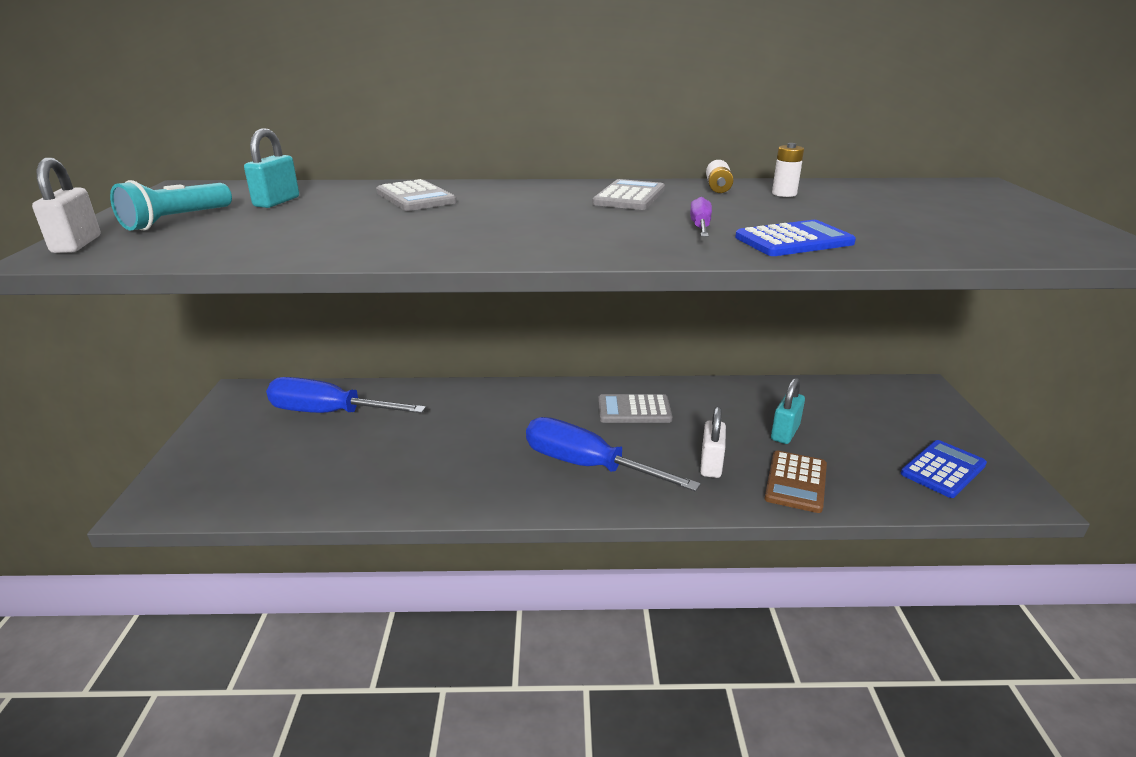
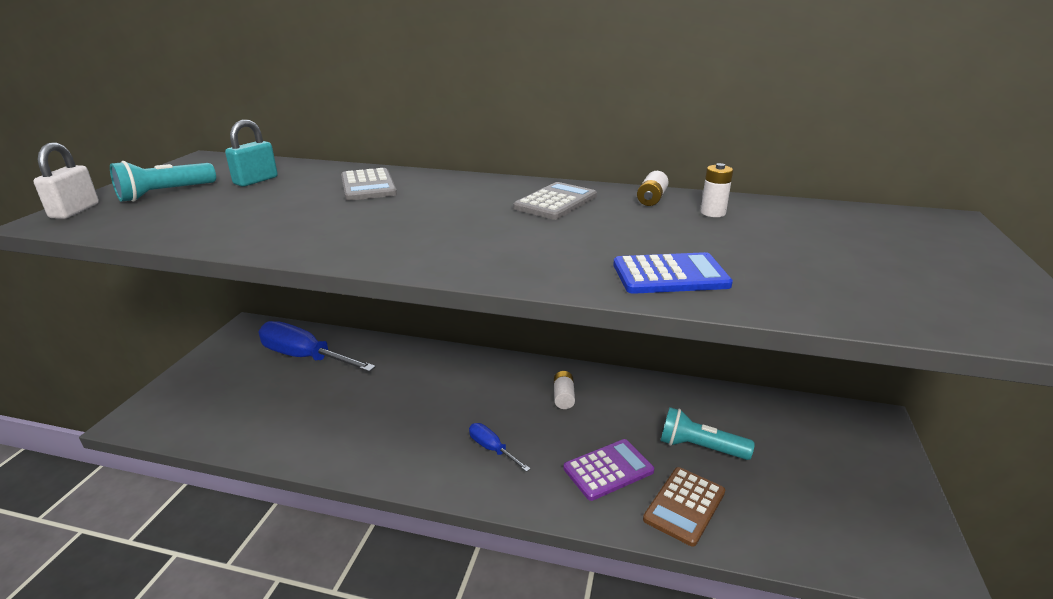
camera: 15 degrees right, 0 degrees up
blue screwdriver [526,417,701,492] -> blue screwdriver [469,423,531,472], size x0.48
grey calculator [598,394,673,423] -> white battery [554,371,575,409]
purple screwdriver [690,197,712,237] -> none
white padlock [700,406,726,478] -> purple calculator [563,439,654,501]
turquoise padlock [771,378,805,444] -> turquoise flashlight [661,407,755,460]
blue calculator [901,440,987,498] -> none

